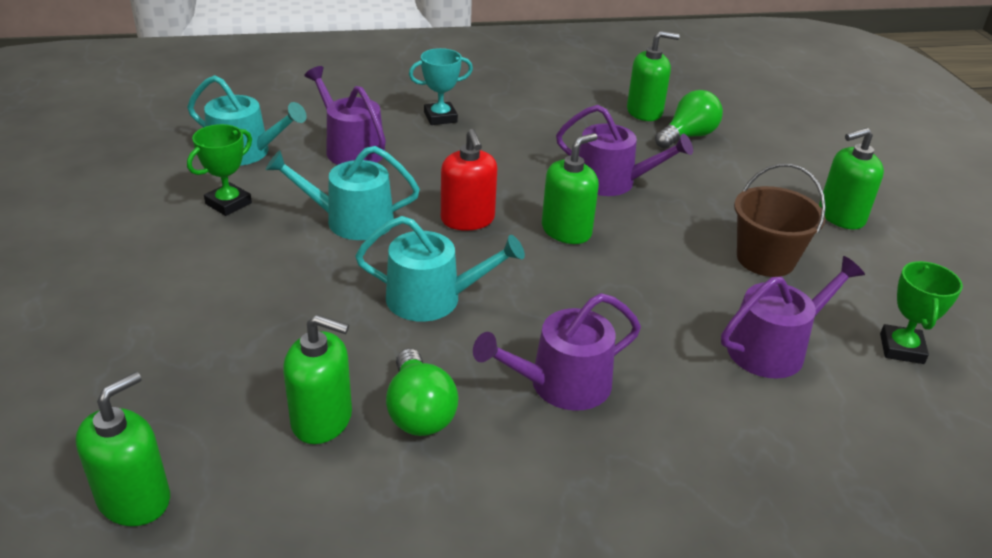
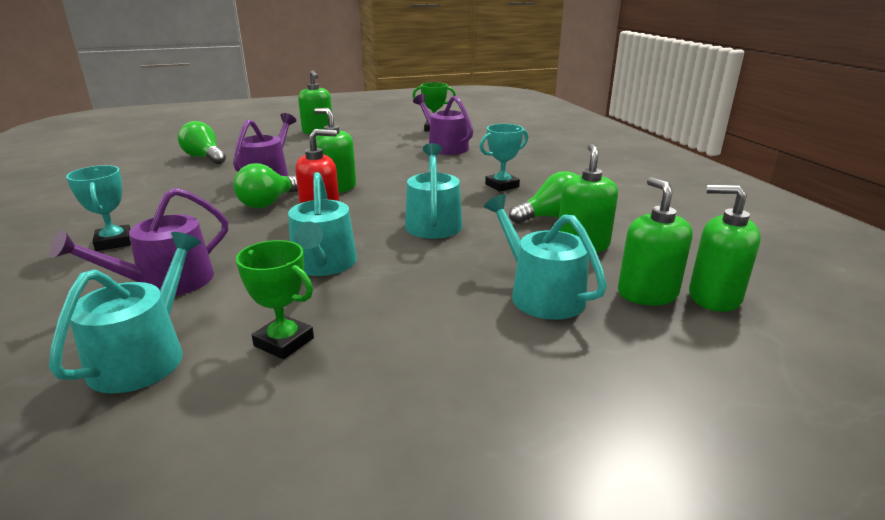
camera: 95 degrees left, 10 degrees down
purple watering can [473,293,641,411] -> turquoise trophy [480,124,528,192]
green soap dispenser [627,31,680,121] -> green soap dispenser moved to [618,177,693,305]
brown bucket [734,164,826,277] -> none
none -> green light bulb [234,163,298,208]
none -> turquoise watering can [484,194,607,320]

